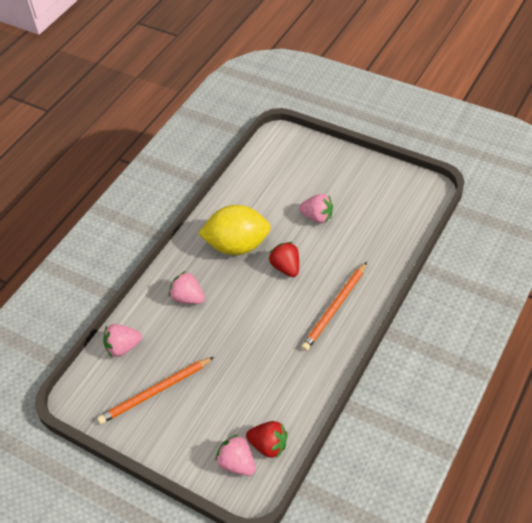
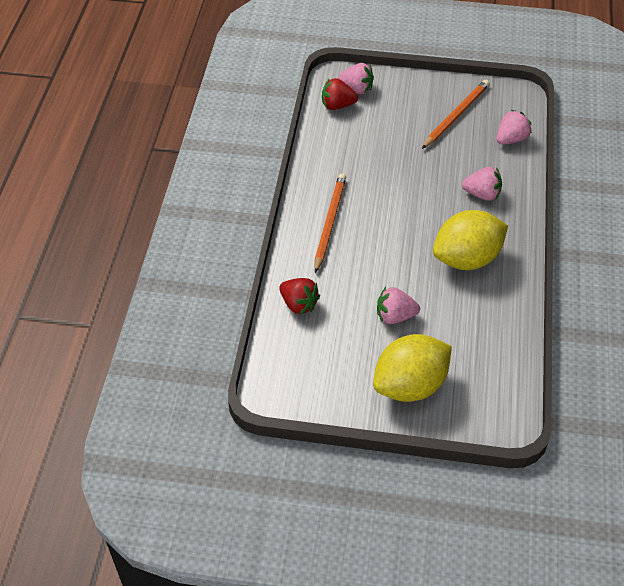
camera: 155 degrees right, 0 degrees up
red strawberry [269,242,299,277] -> red strawberry moved to [279,278,320,315]
none -> yellow lemon [373,334,452,402]

